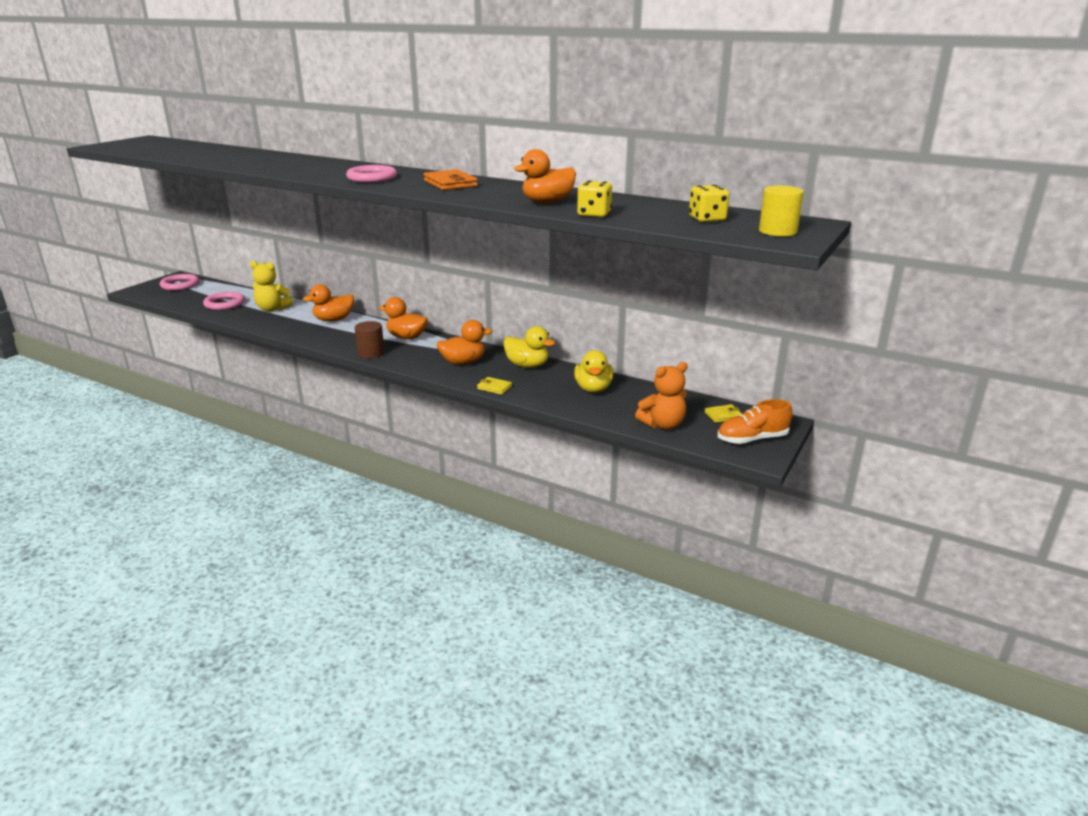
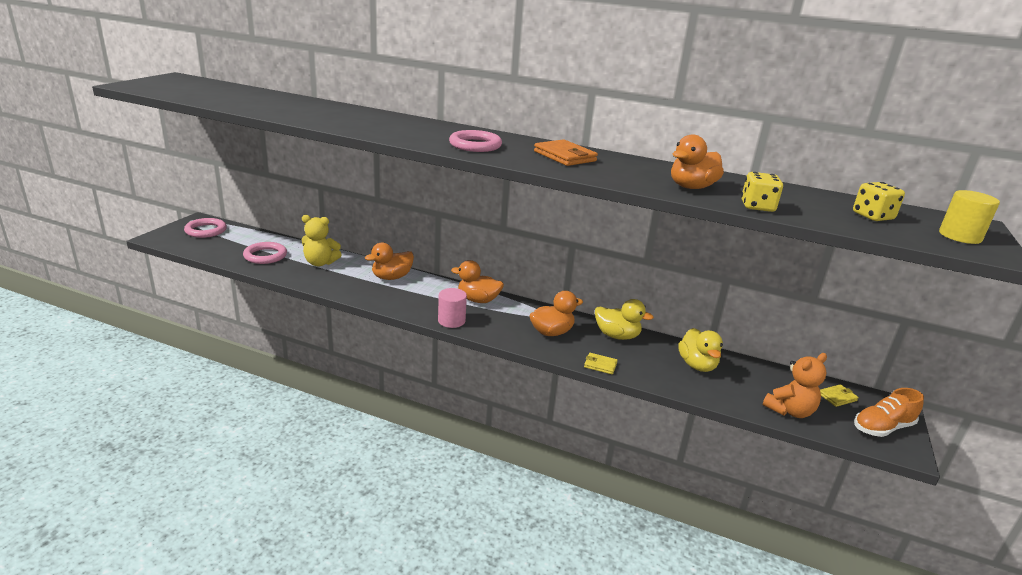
camera: 10 degrees left, 0 degrees up
brown cylinder [355,321,385,358] -> pink cylinder [438,288,467,328]

